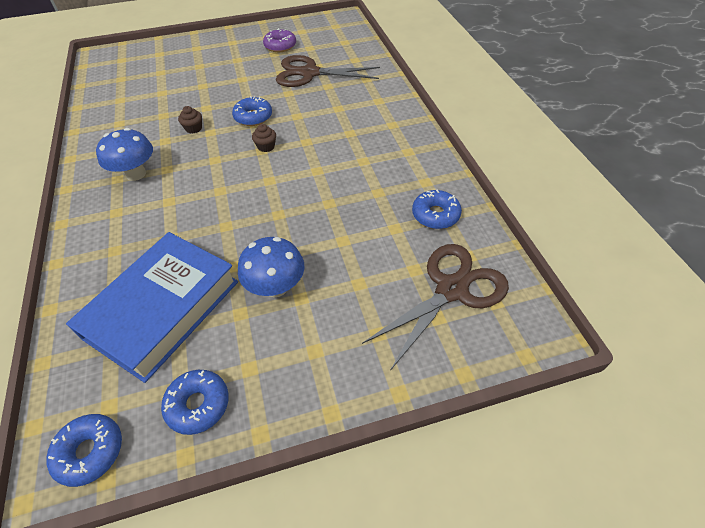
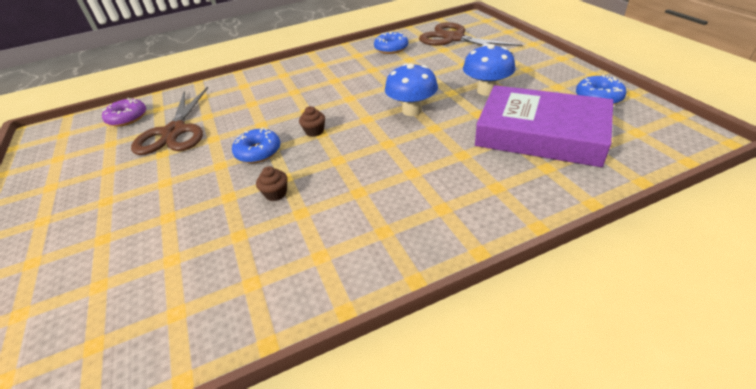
camera: 95 degrees left, 10 degrees down
blue donut [46,414,122,487] -> none
blue book [66,232,238,383] -> purple book [475,85,613,167]
blue mushroom [96,128,153,181] -> blue mushroom moved to [385,63,438,116]
purple donut [263,28,296,52] -> purple donut moved to [102,98,146,127]

